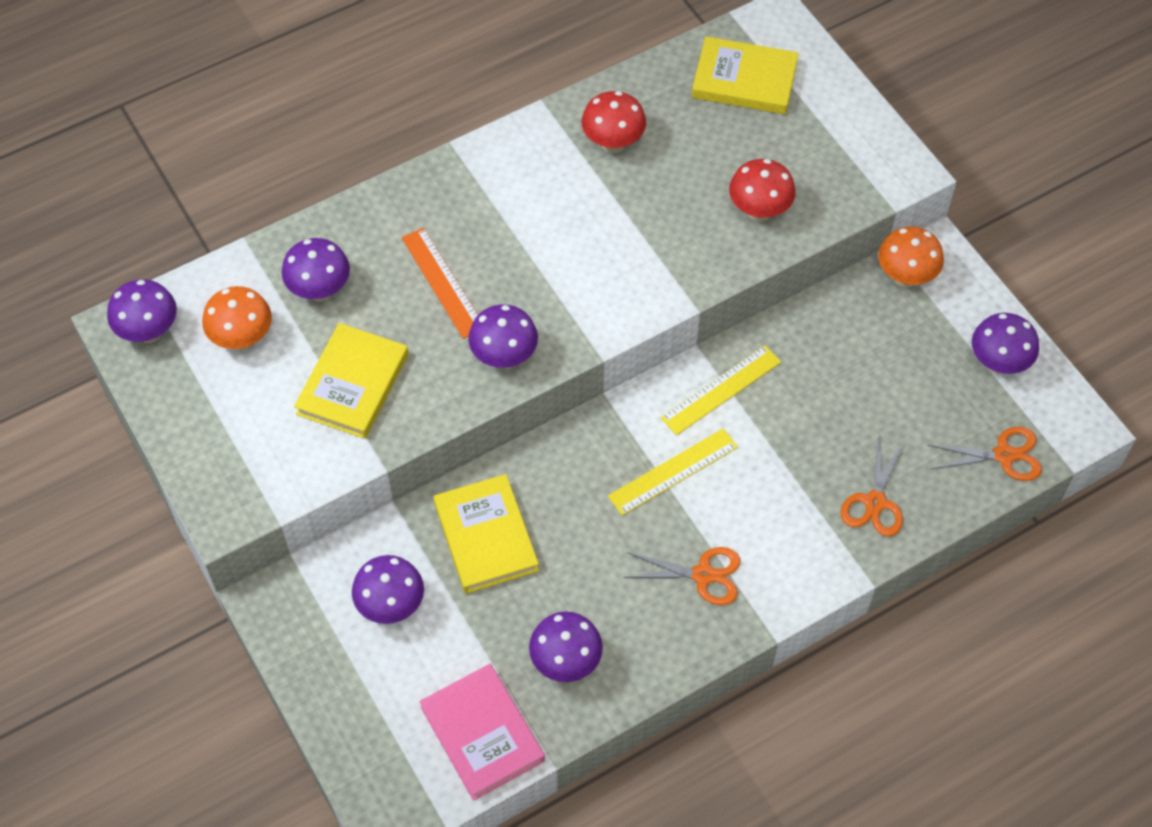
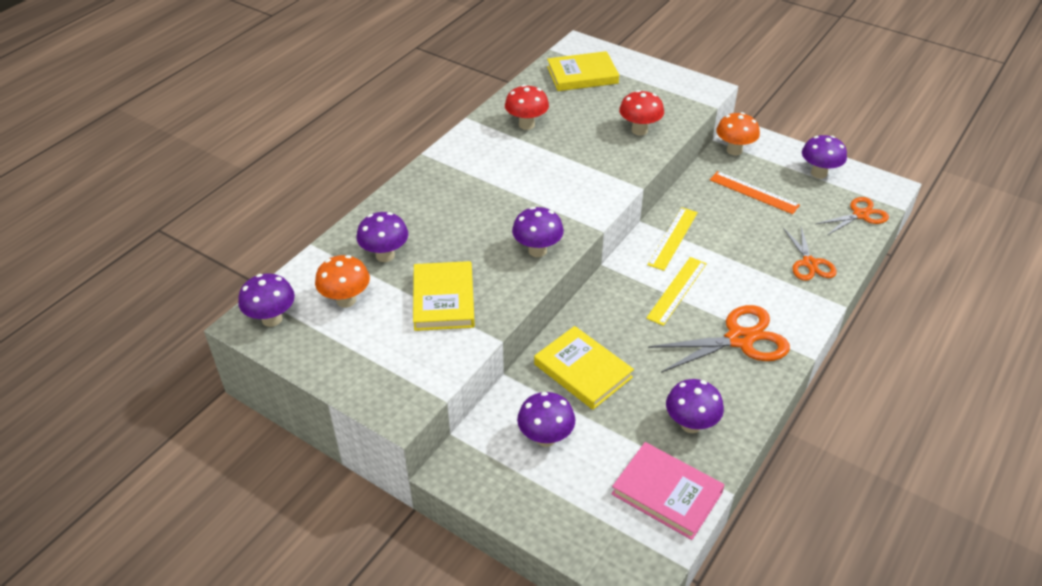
camera: 25 degrees left, 15 degrees down
orange ruler [402,228,478,339] -> orange ruler moved to [710,171,800,214]
orange scissors [623,547,740,605] -> orange scissors [648,305,790,373], size x1.60

